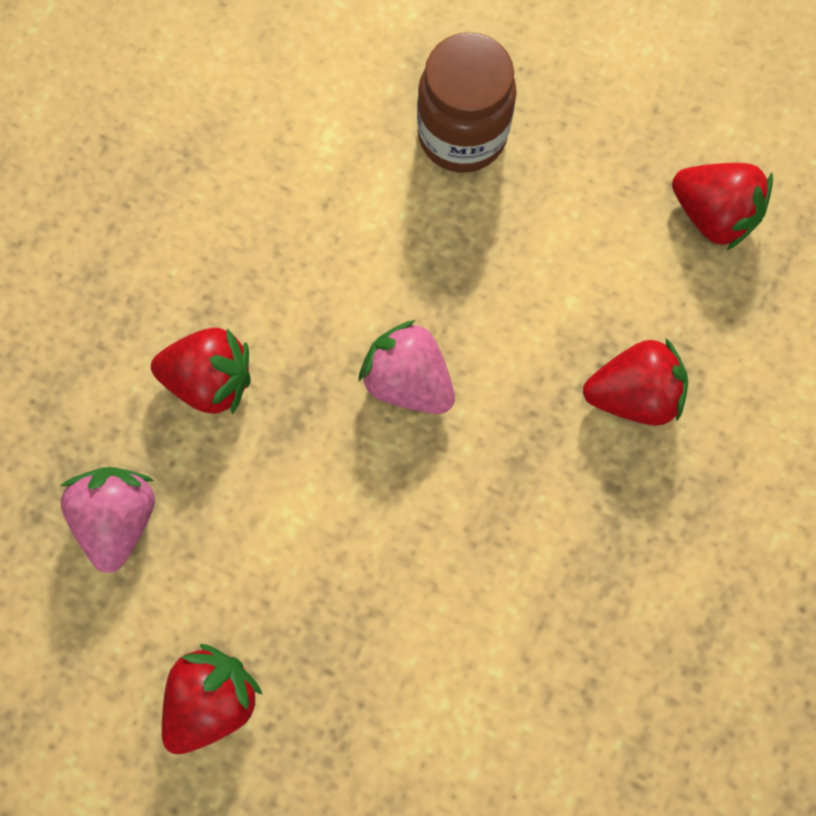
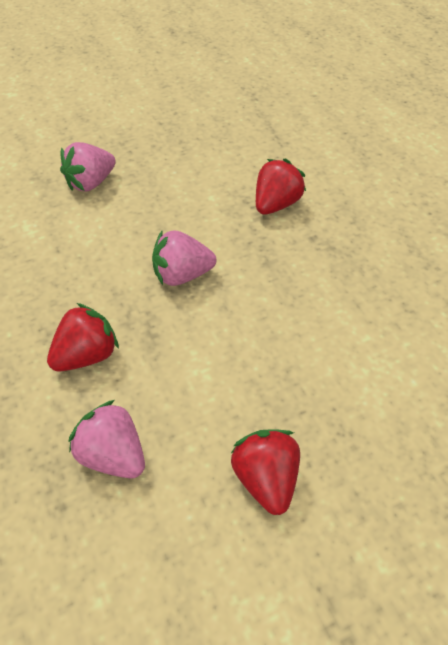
camera: 50 degrees left, 25 degrees down
brown jar [417,32,517,173] -> pink strawberry [60,142,116,192]
red strawberry [672,163,773,251] -> none

